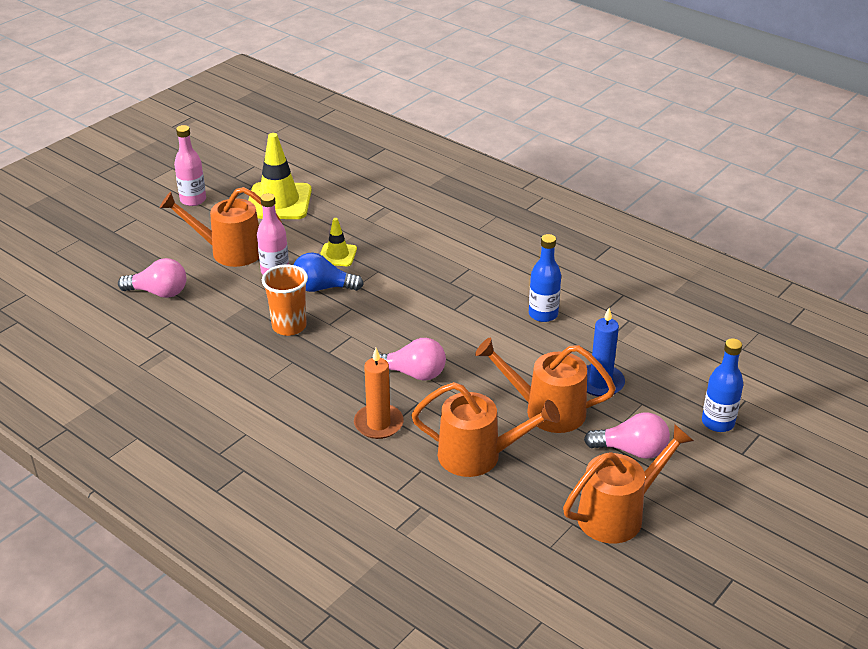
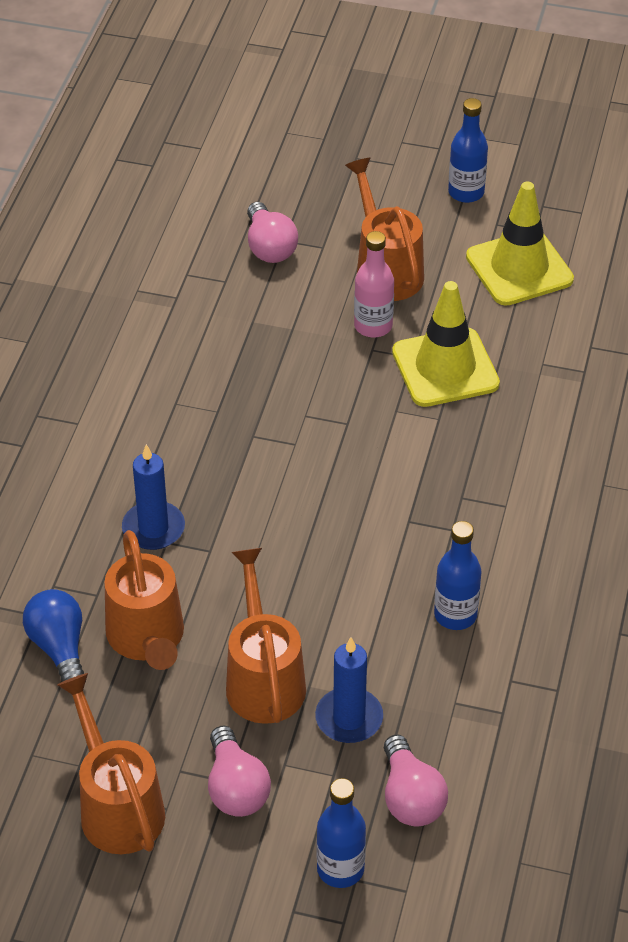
camera: 65 degrees right, 10 degrees up
pink bottle [174,125,206,206] -> blue bottle [448,98,488,203]
orange cup [262,265,308,336] -> none
blue light bulb [294,252,364,292] -> blue light bulb moved to [23,589,84,682]
yellow traffic cone [320,218,357,266] -> yellow traffic cone [392,281,500,407], size x1.87
orange candle [354,348,404,439] -> blue candle [122,444,185,550]
pink light bulb [372,338,446,381] -> pink light bulb moved to [384,735,448,827]
orange watering can [563,424,694,543] -> orange watering can turned 150 degrees counterclockwise [57,673,165,854]

